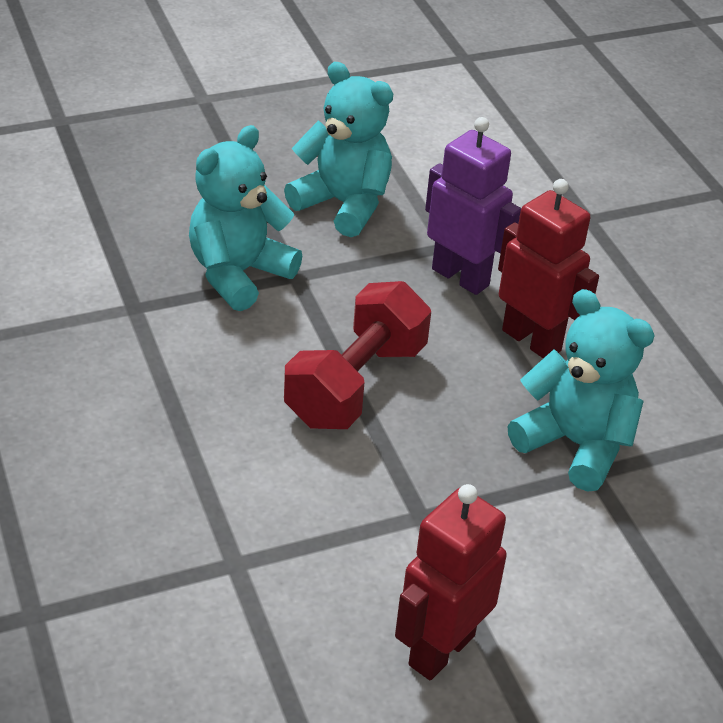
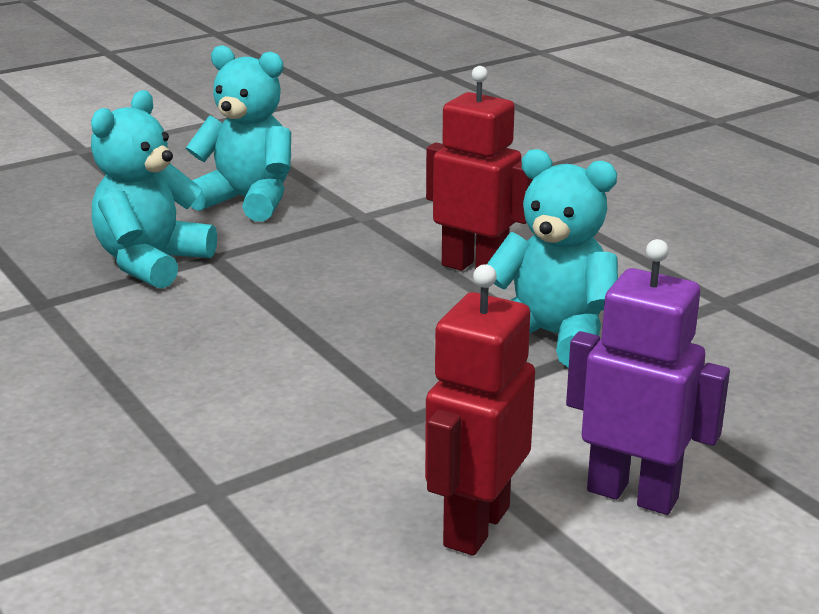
camera: 10 degrees left, 15 degrees down
red dumbbell [284,281,431,429] -> none
purple robot [425,117,521,295] -> purple robot moved to [566,239,730,515]

